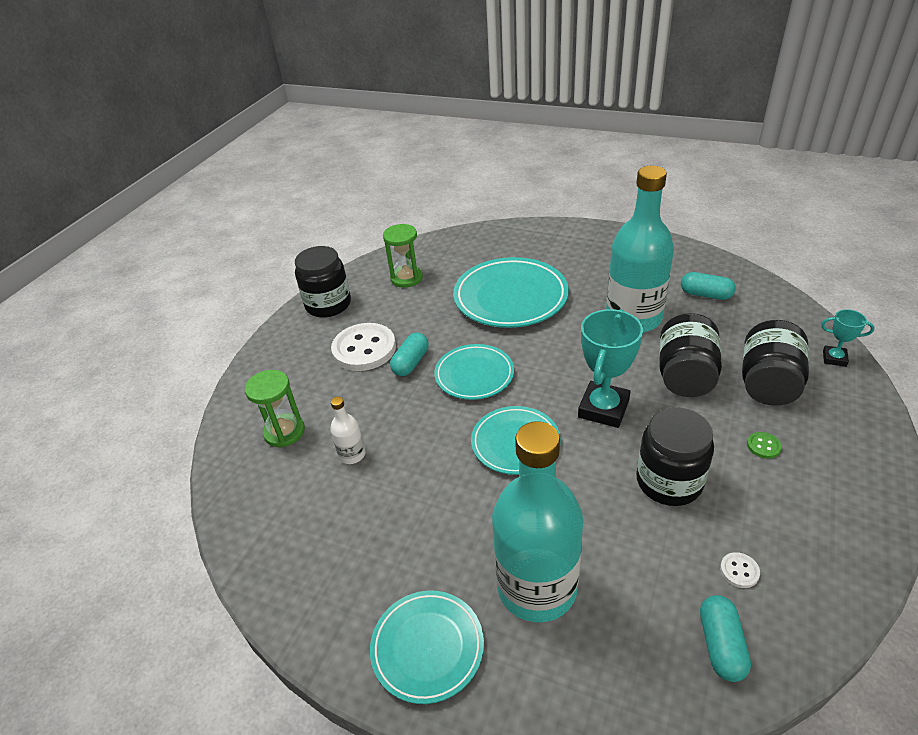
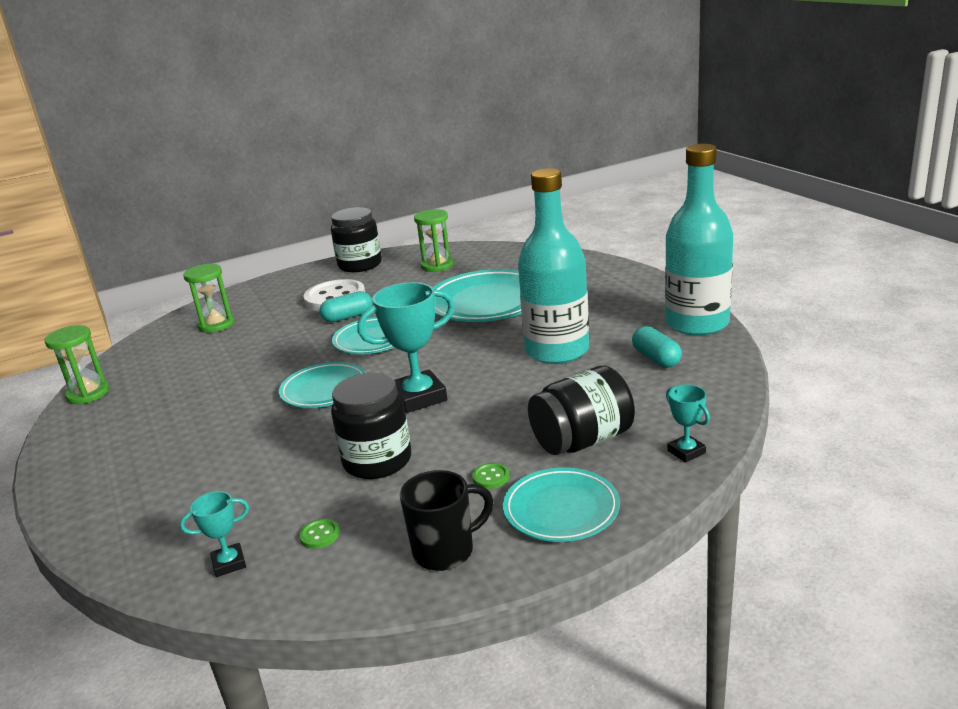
camera: 40 degrees right, 15 degrees down
white bottle [330,397,365,464] -> none
turquoise plate [370,591,484,704] -> turquoise plate moved to [503,468,620,542]
turquoise bottle [492,421,583,622] -> turquoise bottle moved to [665,144,733,336]
black jar [659,313,722,397] -> none
turquoise capsule [700,595,751,682] -> turquoise trophy [180,491,249,577]
white button [720,552,760,588] -> green button [299,519,340,549]
none -> green hourglass [45,325,109,404]
none -> black mug [400,470,493,571]

